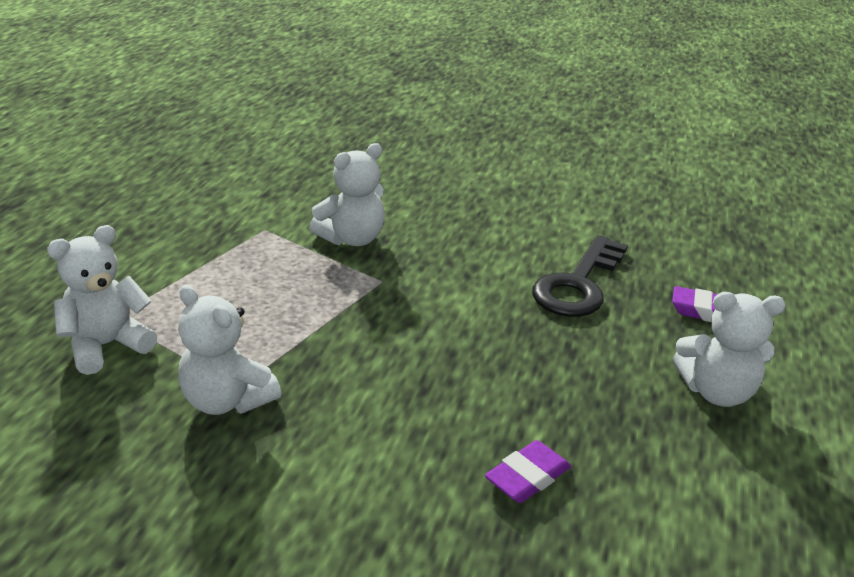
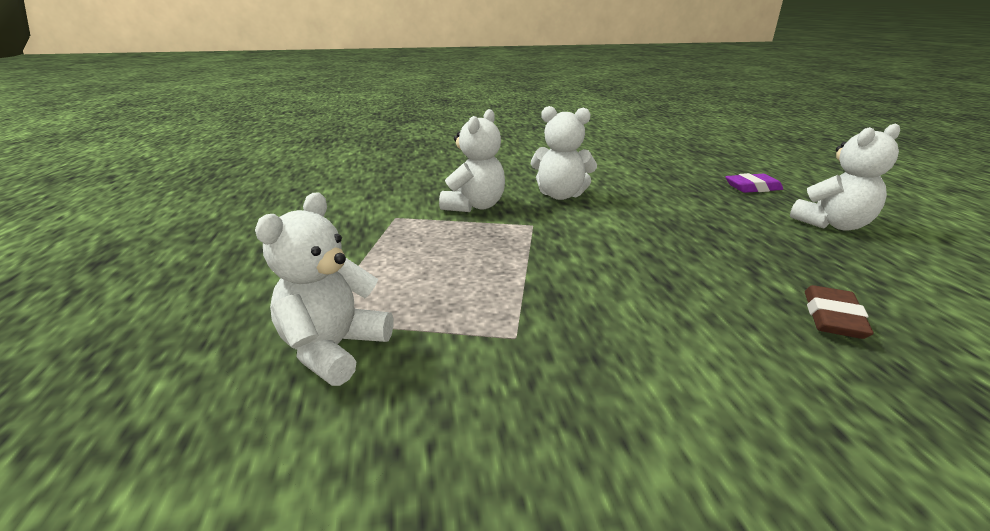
camera: 25 degrees left, 5 degrees down
white teddy bear [178,285,281,415] -> white teddy bear moved to [531,106,597,200]
purple eraser [485,440,571,503] -> brown eraser [805,285,874,339]
black key [532,235,628,317] -> none

